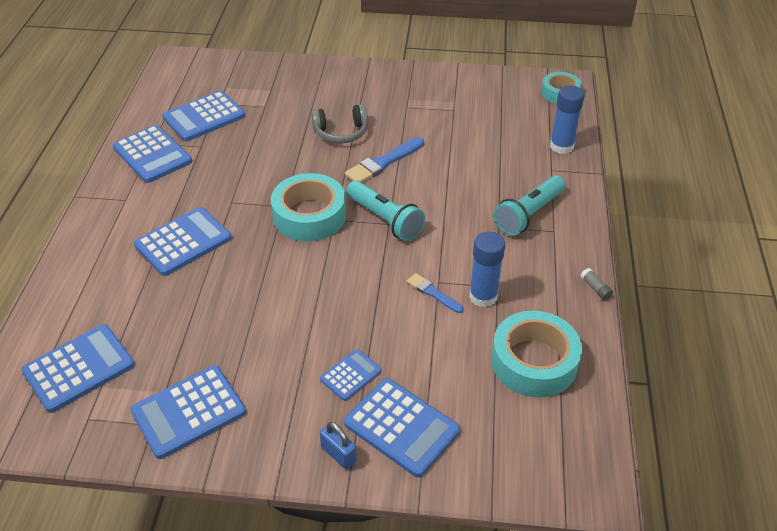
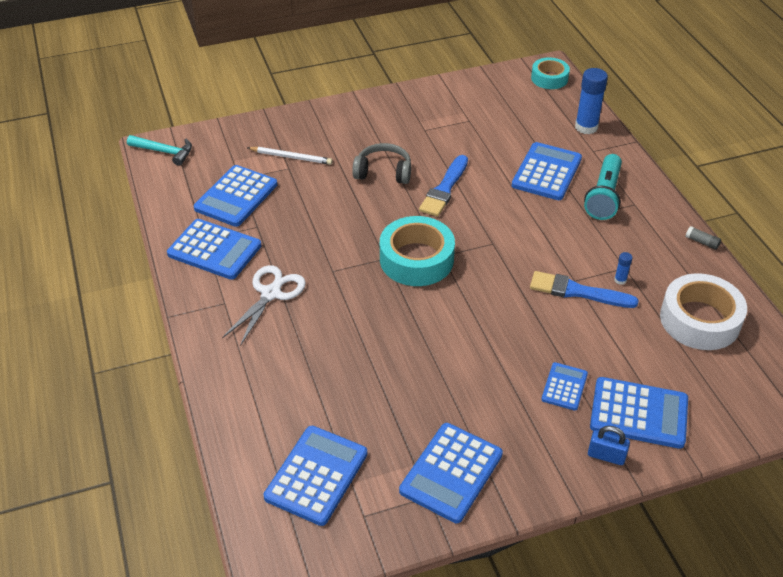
camera: 25 degrees left, 0 degrees up
blue calculator [134,207,232,276] -> blue calculator moved to [512,142,582,200]
grey headphones [311,104,368,144] -> grey headphones turned 135 degrees counterclockwise [352,143,411,184]
turquoise flashlight [346,180,425,241] -> none
blue brush [407,273,463,313] -> blue brush [530,271,639,308], size x1.66
blue glue stick [469,231,505,307] -> blue glue stick [614,252,633,285], size x0.46
turquoise tape [491,311,582,398] -> white tape [660,273,747,350]
none -> turquoise hammer [127,135,192,166]
none -> white scissors [222,265,306,346]
none -> white pencil [248,147,333,165]

